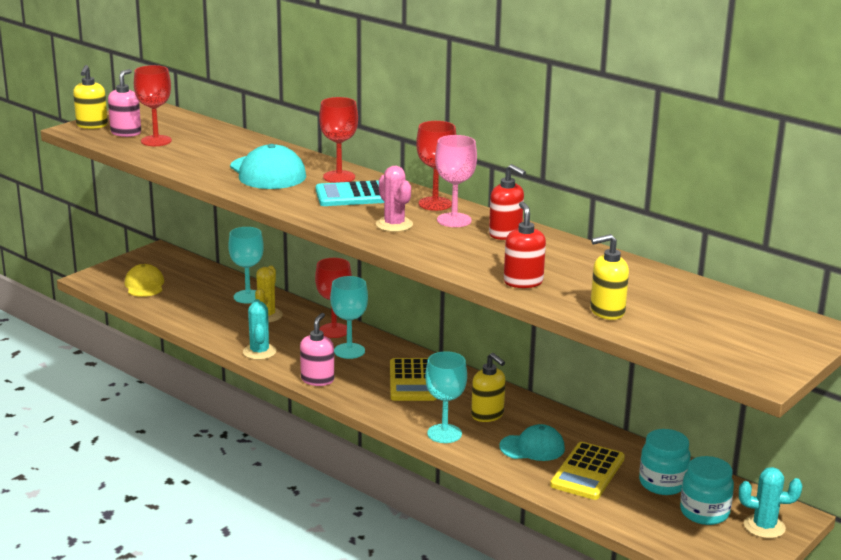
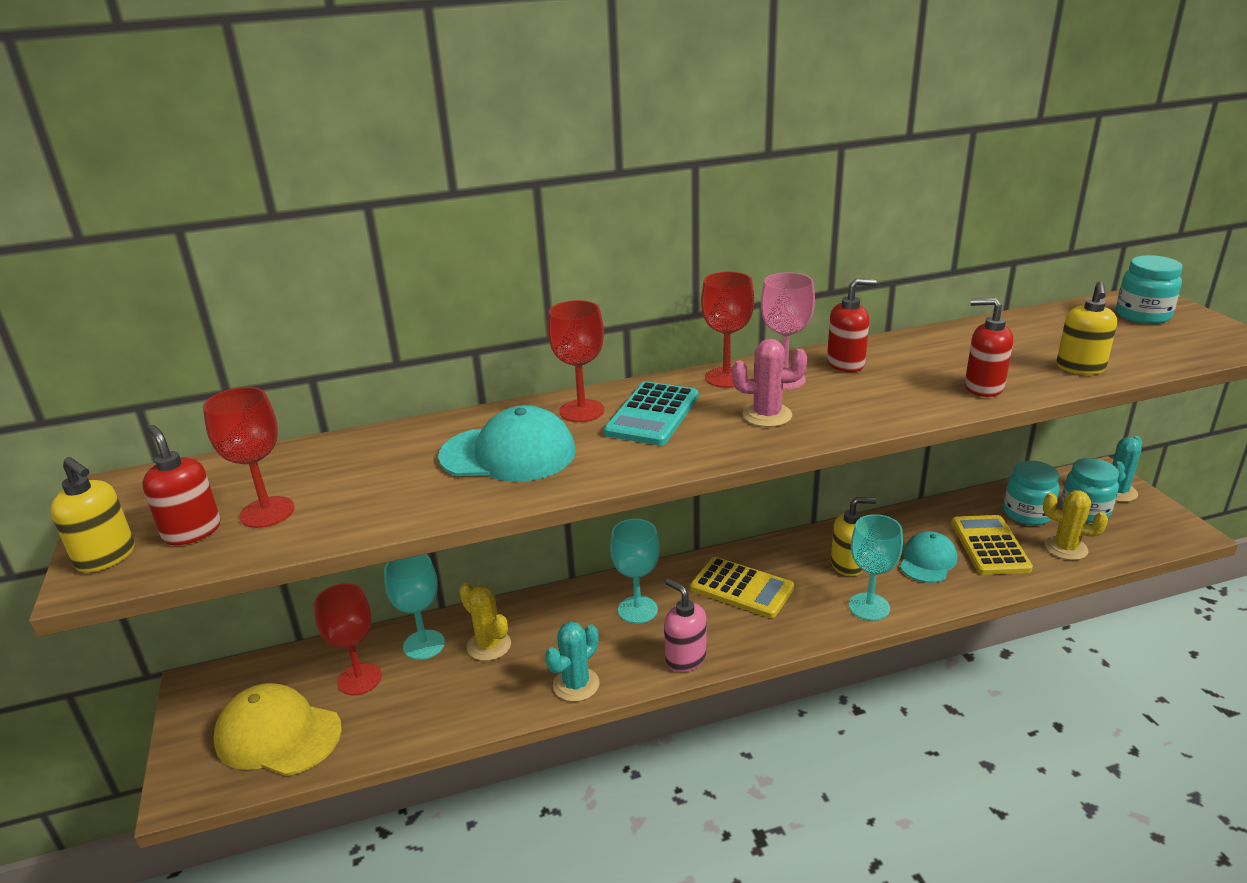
camera: 55 degrees left, 5 degrees up
pink soap dispenser [108,69,141,137] -> red soap dispenser [142,425,221,545]
yellow cap [125,264,164,297] -> yellow cap [213,683,342,776], size x1.52
turquoise cactus [243,299,276,360] -> turquoise cactus turned 75 degrees counterclockwise [545,621,600,702]
red goblet [315,258,352,338] -> red goblet moved to [314,583,382,695]
yellow calculator [550,442,625,500] -> yellow calculator turned 150 degrees counterclockwise [951,515,1033,575]
none -> yellow cactus [1043,490,1108,560]
none -> turquoise jar [1116,255,1183,324]

